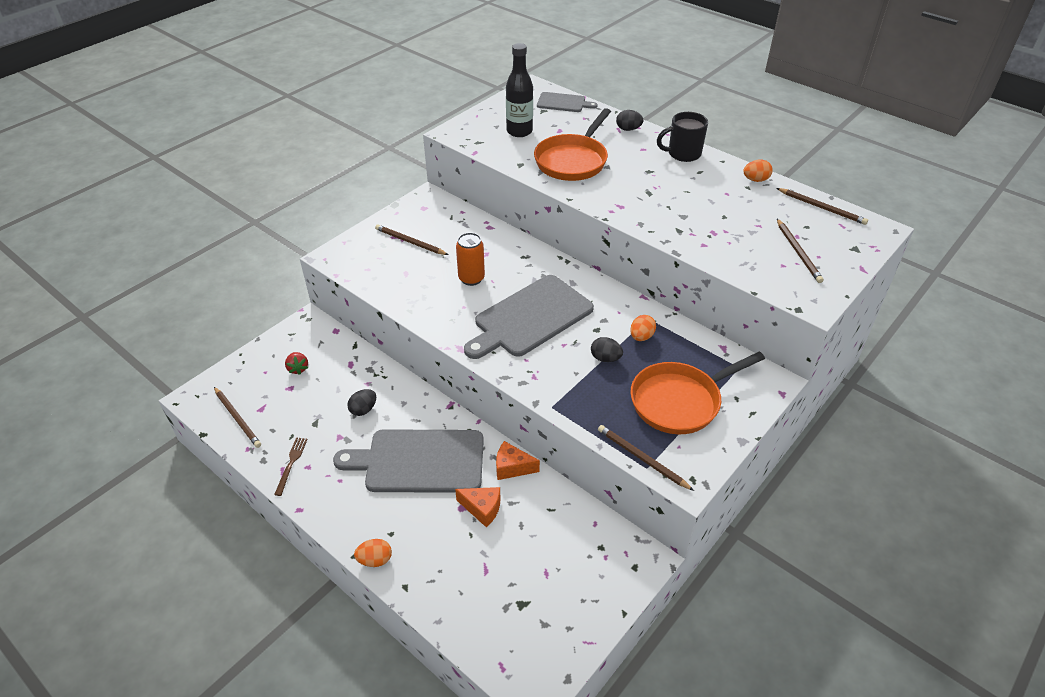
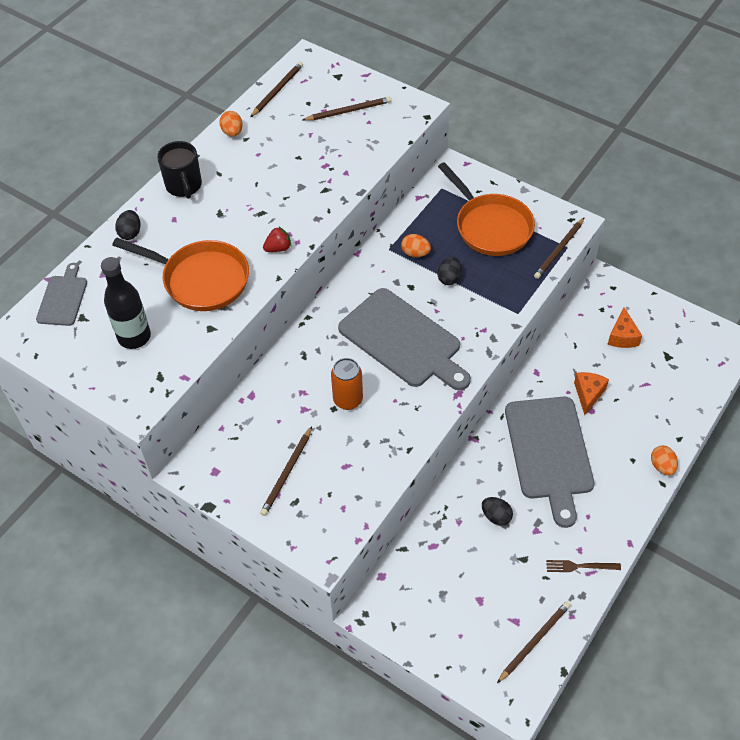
camera: 95 degrees left, 10 degrees up
red strawberry [285,352,308,375] -> red strawberry moved to [263,226,291,252]
orange cheese [496,441,540,480] -> orange cheese moved to [608,307,642,348]

